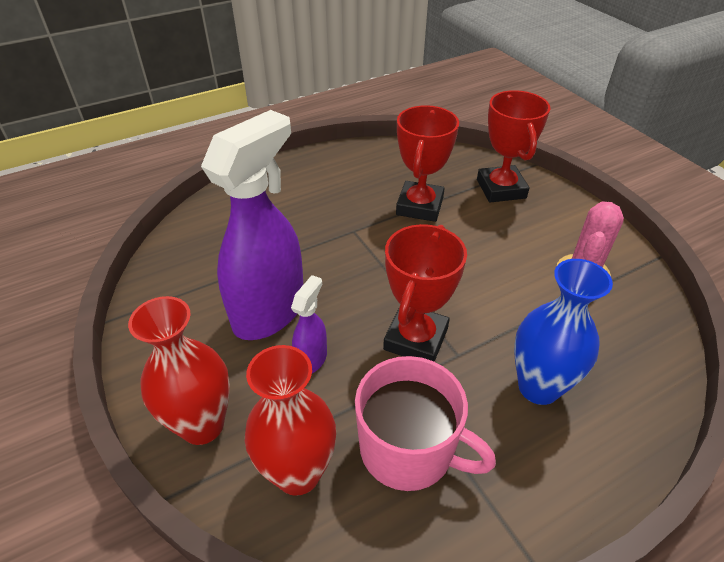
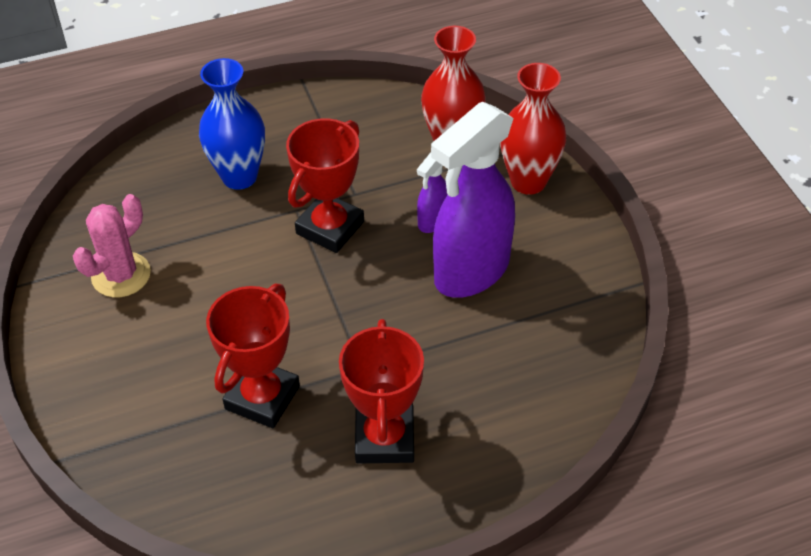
camera: 170 degrees left, 5 degrees up
pink mug [355,356,496,491] -> none
red trophy [477,90,551,203] -> red trophy moved to [339,319,424,463]

